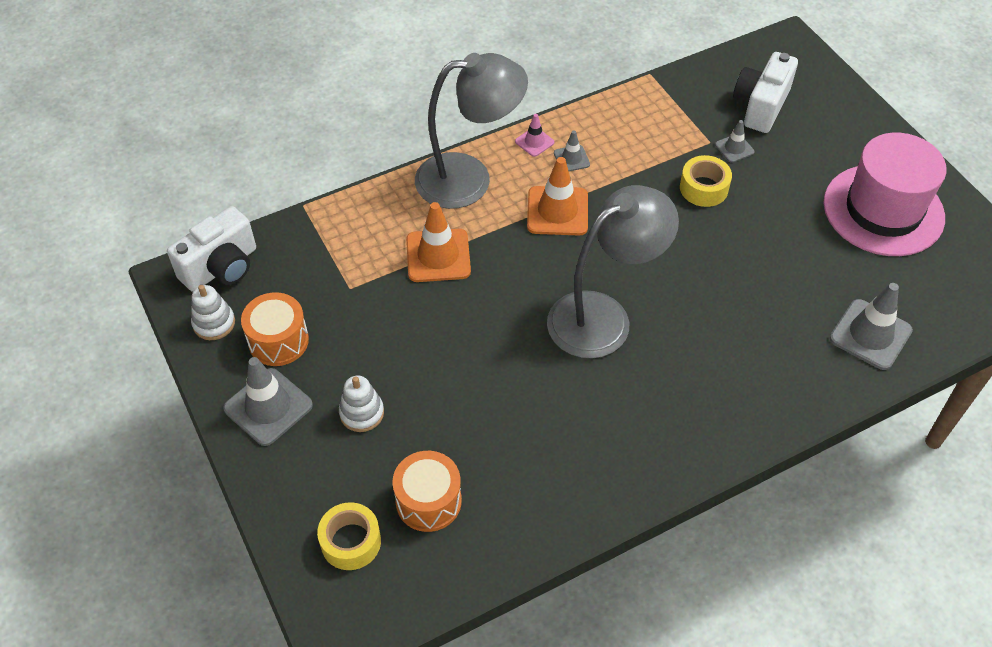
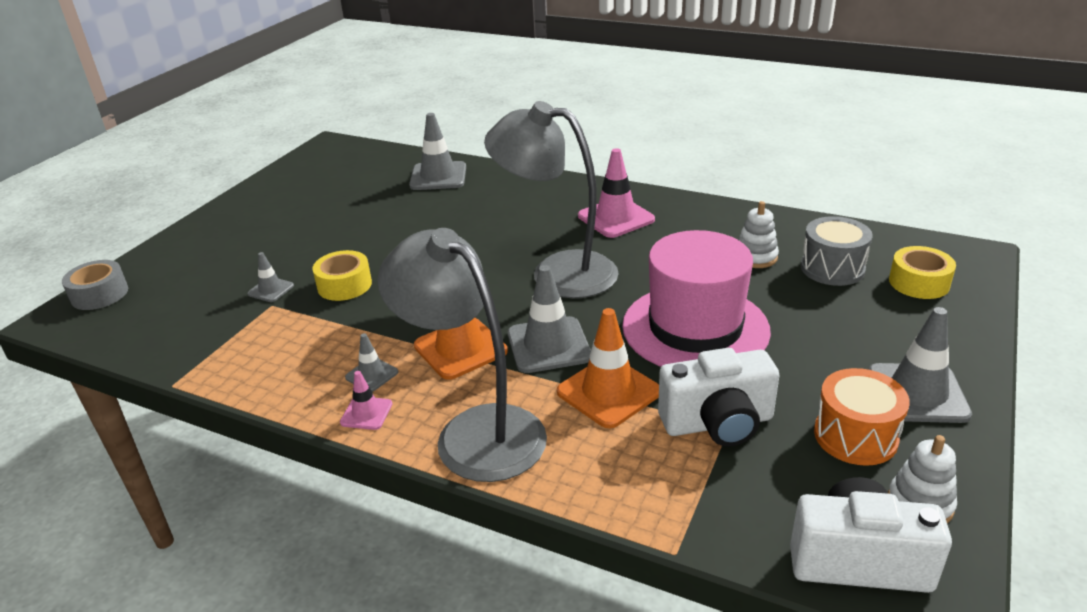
camera: 125 degrees left, 20 degrees down
white stacking toy [339,376,384,432] -> white stacking toy moved to [738,201,779,268]
orange drum [392,451,462,532] -> grey drum [801,216,873,286]
white camera [733,52,798,133] -> white camera moved to [658,348,780,447]
pink hat [823,132,946,256] -> pink hat moved to [622,230,771,367]
none -> grey tape [62,260,128,310]
none -> grey traffic cone [508,265,591,373]
none -> pink traffic cone [578,148,655,238]

